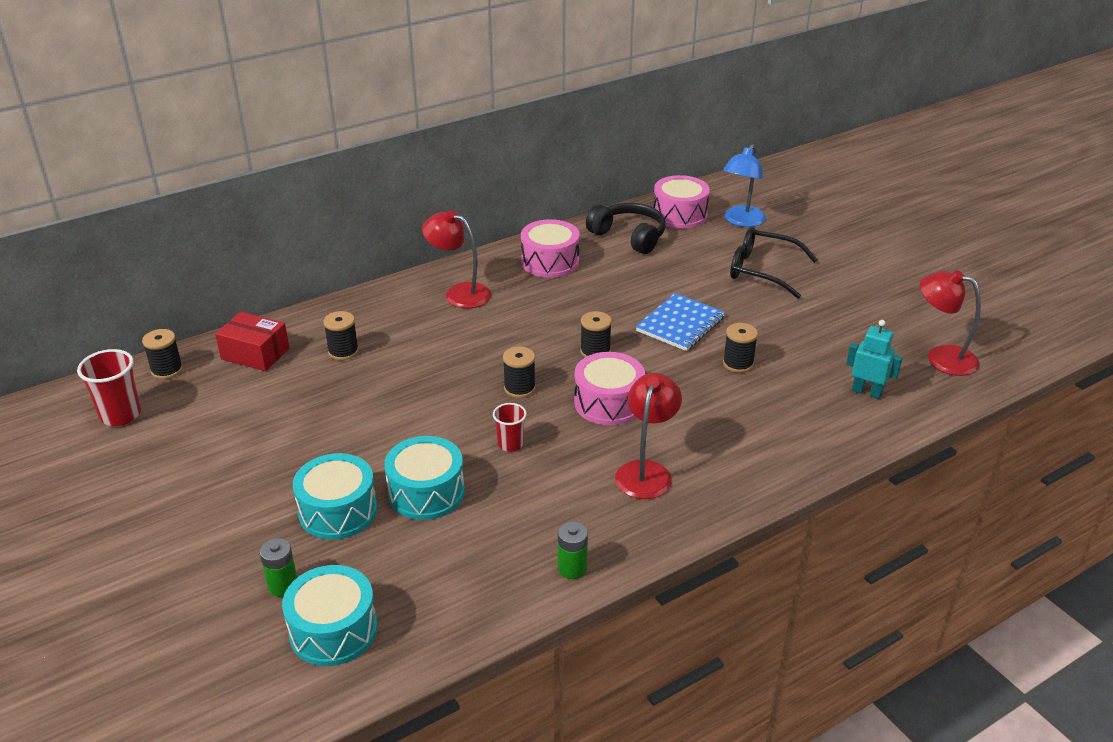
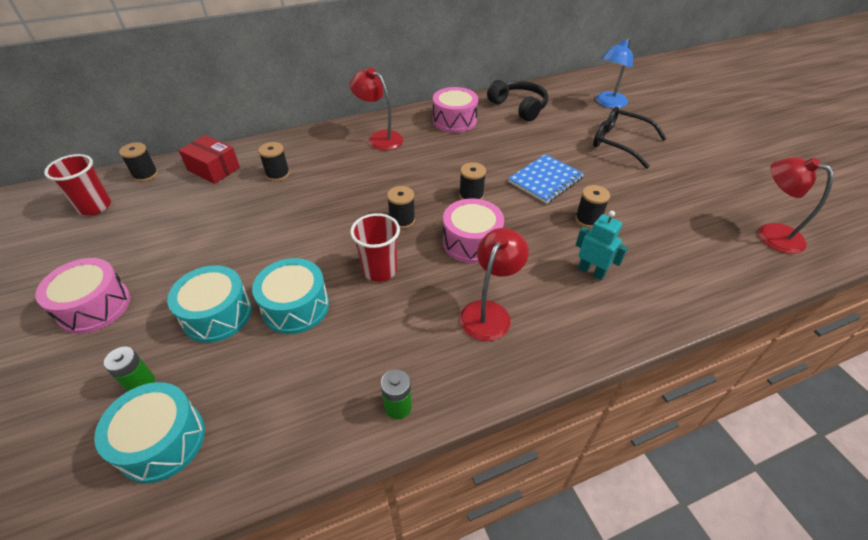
camera: 10 degrees right, 10 degrees up
red cup [493,403,527,452] -> red cup [350,213,400,282], size x1.61
pink drum [653,175,710,229] -> pink drum moved to [35,258,130,334]
turquoise robot [846,320,903,399] -> turquoise robot moved to [576,211,628,280]

